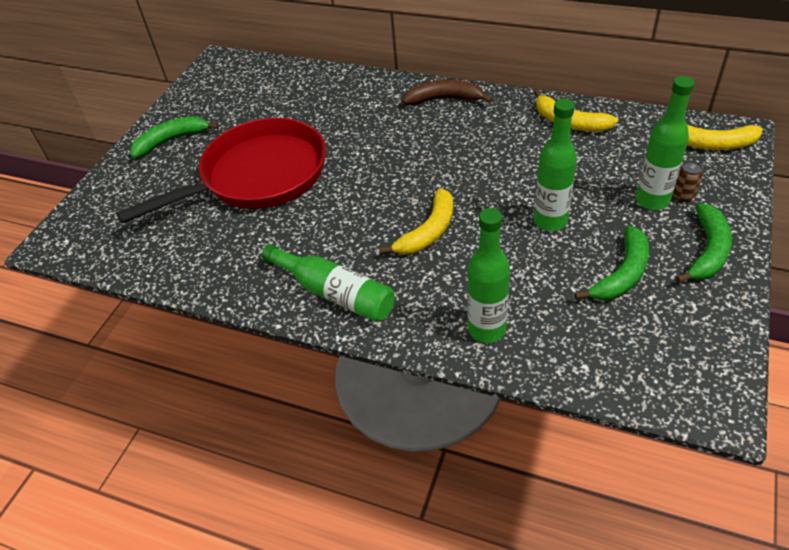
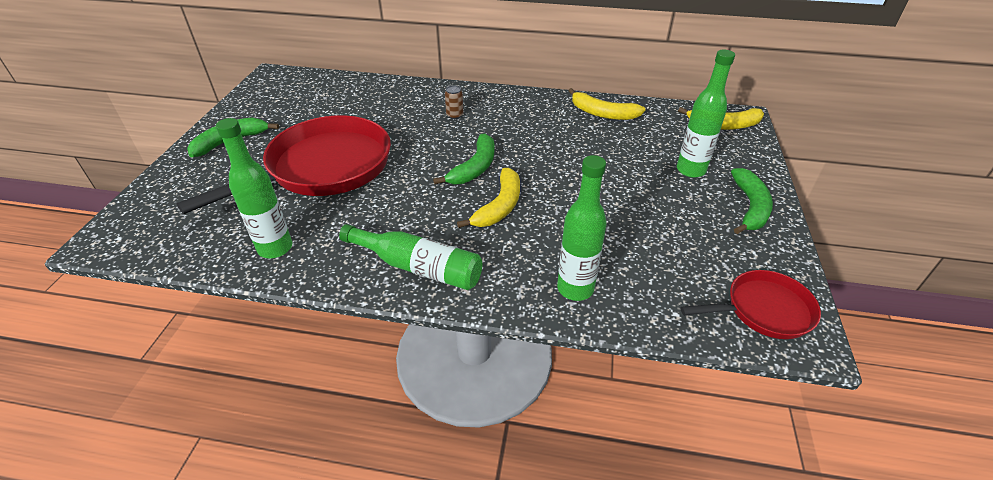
camera: 15 degrees left, 5 degrees down
brown banana [402,80,493,105] -> none
green bottle [533,99,577,231] -> green bottle moved to [216,118,292,258]
green banana [574,226,649,301] -> green banana moved to [433,134,494,185]
brown can [673,161,703,202] -> brown can moved to [445,85,463,119]
none -> red pan [680,270,821,339]

